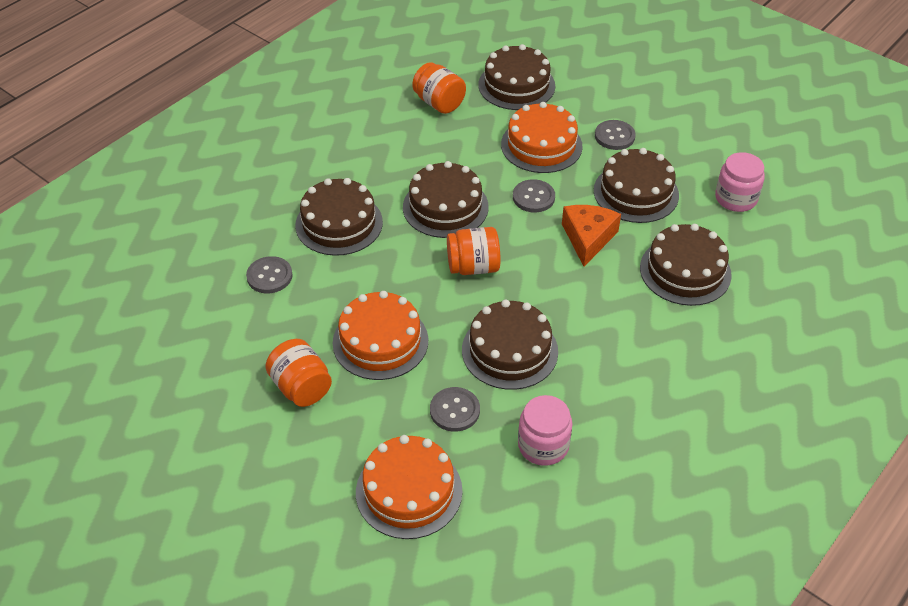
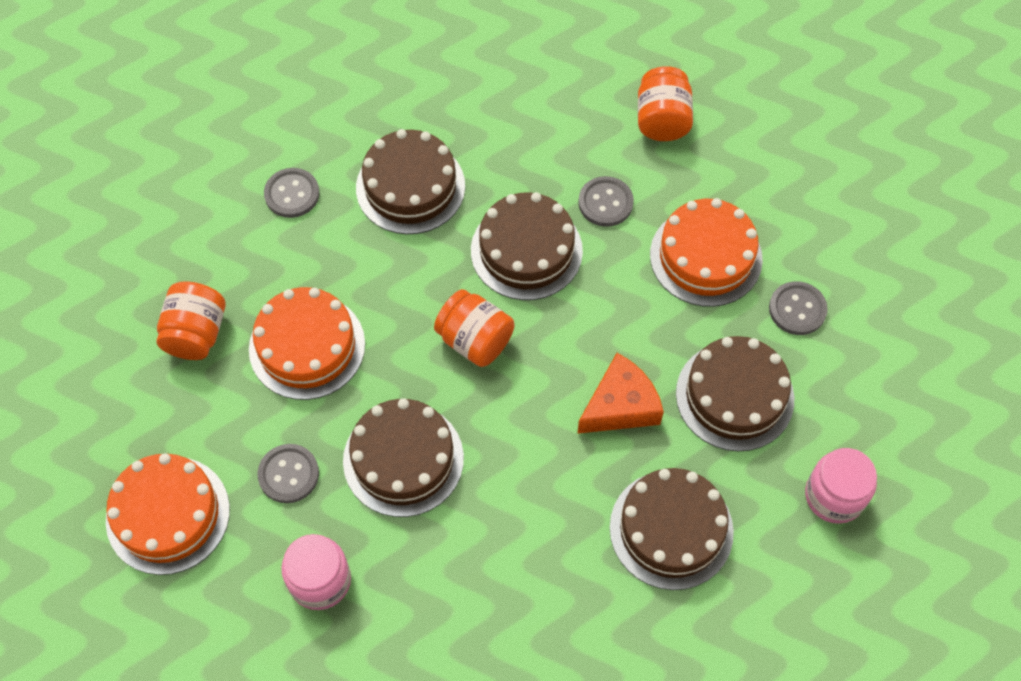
camera: 45 degrees right, 15 degrees up
brown cake [478,44,555,110] -> none
grey button [513,179,555,212] -> grey button moved to [578,176,634,227]

